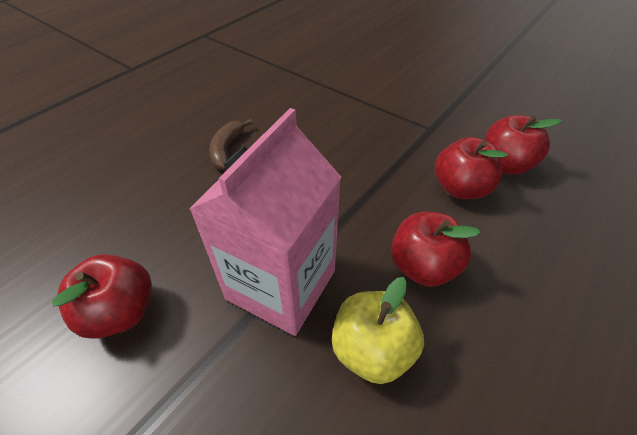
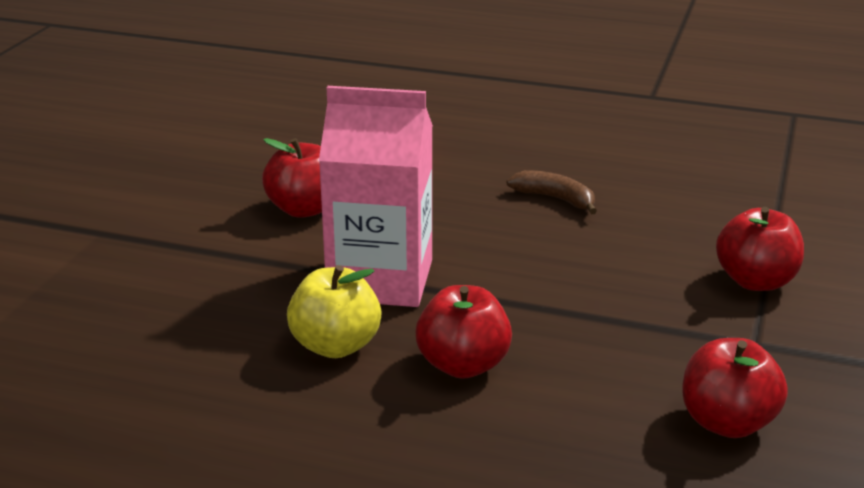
camera: 70 degrees right, 20 degrees down
brown banana [209,119,253,169] -> brown banana turned 45 degrees clockwise [507,170,597,214]
red apple [435,137,508,199] -> red apple moved to [716,207,804,291]

